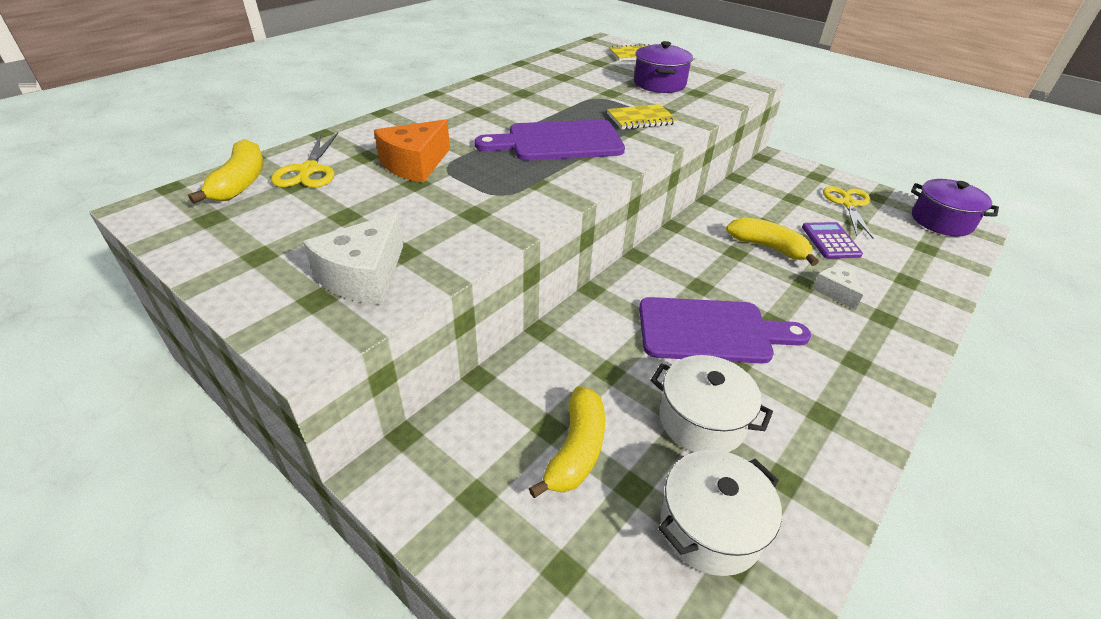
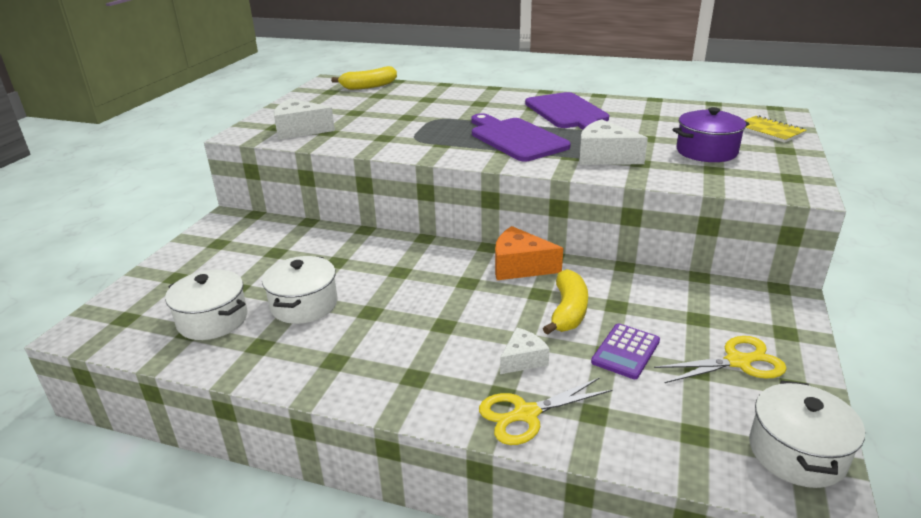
camera: 70 degrees right, 10 degrees down
yellow scissors [271,133,338,188] -> yellow scissors moved to [479,377,612,445]
orange cheese [374,119,450,183] -> orange cheese moved to [495,226,563,280]
yellow banana [529,386,605,498] -> none
yellow notebook [607,104,677,130] -> white cheese [579,119,648,165]
purple cutting board [639,297,811,364] -> purple cutting board moved to [525,92,609,130]
purple calculator [802,222,863,259] -> purple calculator turned 150 degrees clockwise [591,323,660,379]
purple pot [911,179,999,236] -> white pot [749,380,865,488]

